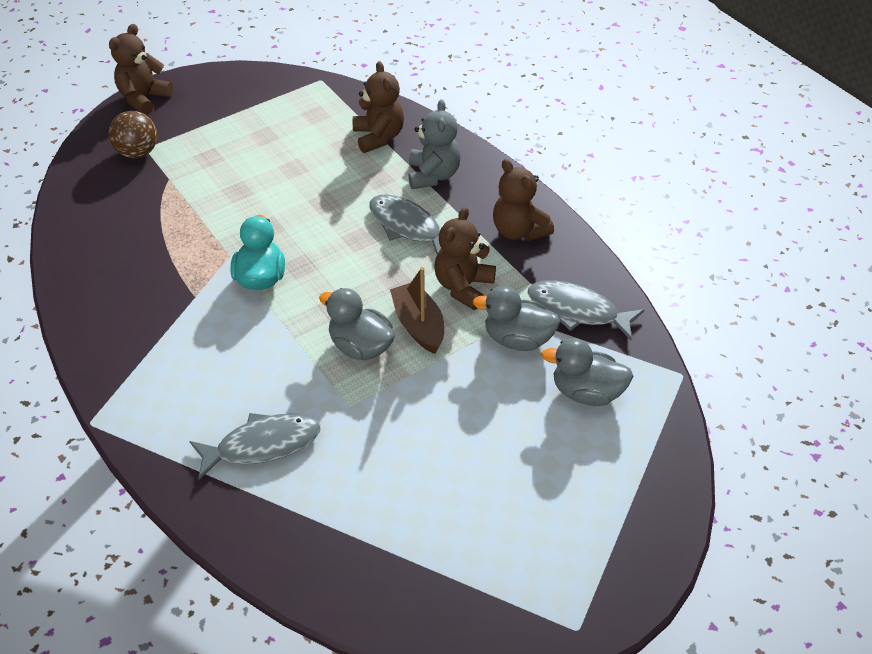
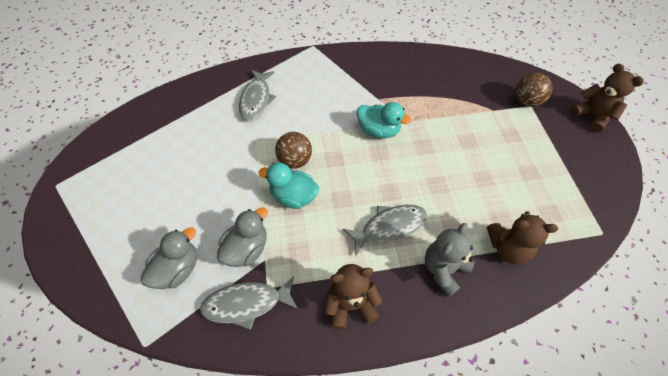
camera: 115 degrees right, 10 degrees up
grey duck [319,288,394,360] -> brown ball [275,132,312,169]
brown boat [390,267,444,354] -> turquoise duck [259,162,319,209]
grey teddy bear [408,99,461,189] -> grey teddy bear turned 105 degrees clockwise [425,223,475,297]
brown teddy bear [435,207,496,310] -> none
grey fish [528,280,644,340] -> grey fish turned 150 degrees counterclockwise [200,276,298,330]

